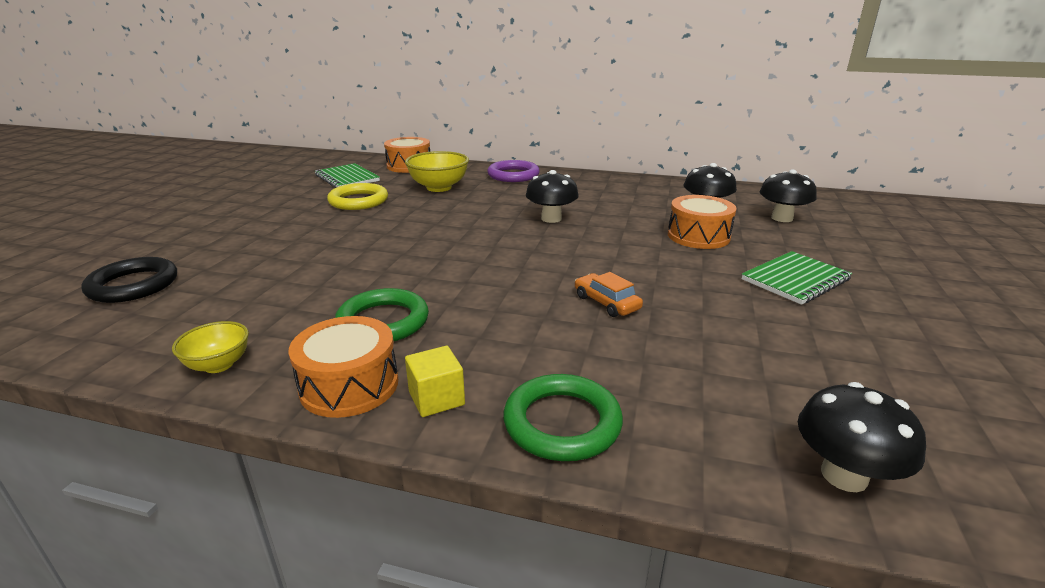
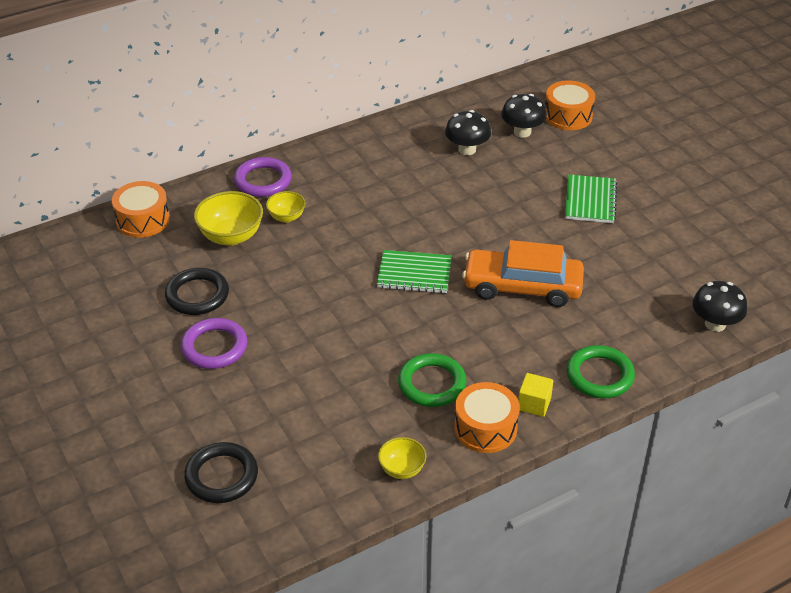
camera: 45 degrees left, 15 degrees up
green notebook [315,163,380,188] -> green notebook moved to [377,250,452,293]
yellow ring [327,183,388,210] -> black ring [165,268,229,315]
black mushroom [526,170,579,223] -> none
orange car [575,272,643,317] -> orange car [462,240,584,307], size x2.17
orange drum [668,195,737,249] -> orange drum moved to [545,80,595,130]
none -> purple ring [181,318,247,369]
none -> yellow bowl [266,191,306,222]

